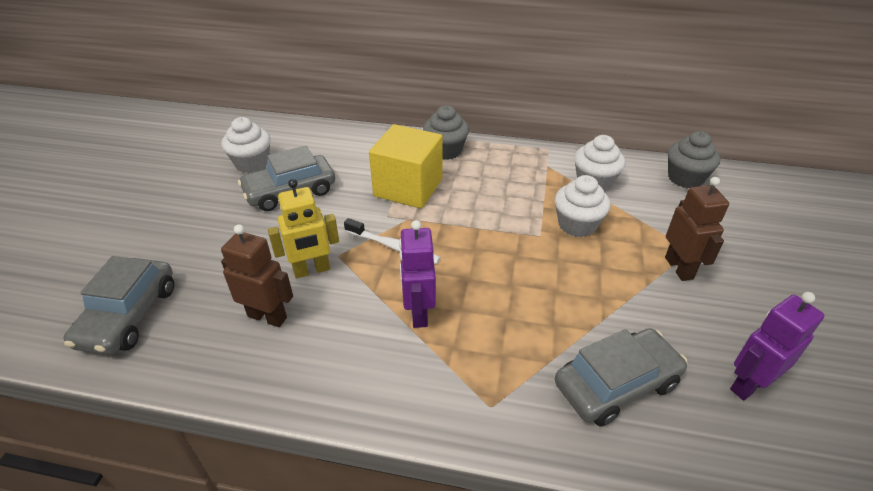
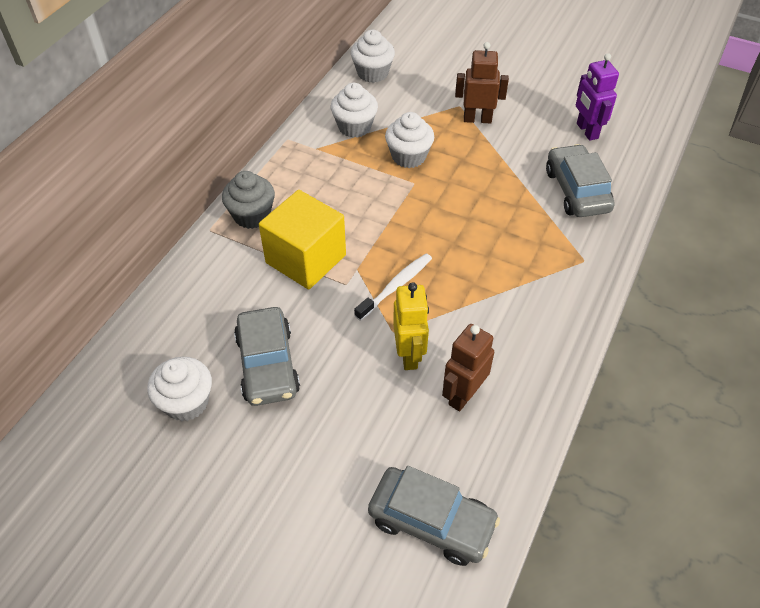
camera: 75 degrees left, 10 degrees up
purple robot [399,220,436,328] -> none
grey cupcake [668,131,720,188] -> white cupcake [351,30,395,83]

